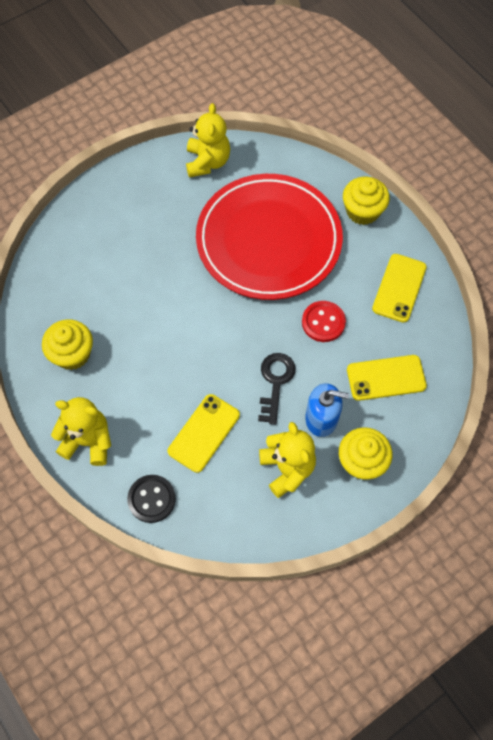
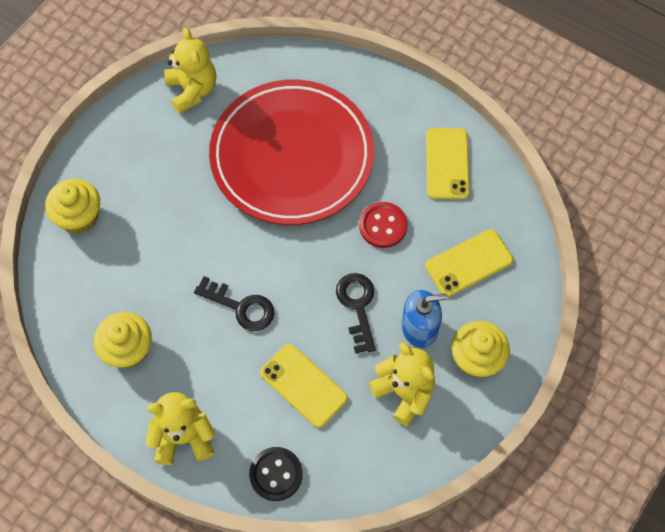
camera: 20 degrees left, 0 degrees up
yellow phone [168,394,240,473] -> yellow phone turned 60 degrees counterclockwise [260,344,348,428]
yellow cupcake [343,177,390,225] -> yellow cupcake moved to [45,179,100,234]
none -> black key [194,276,275,331]

